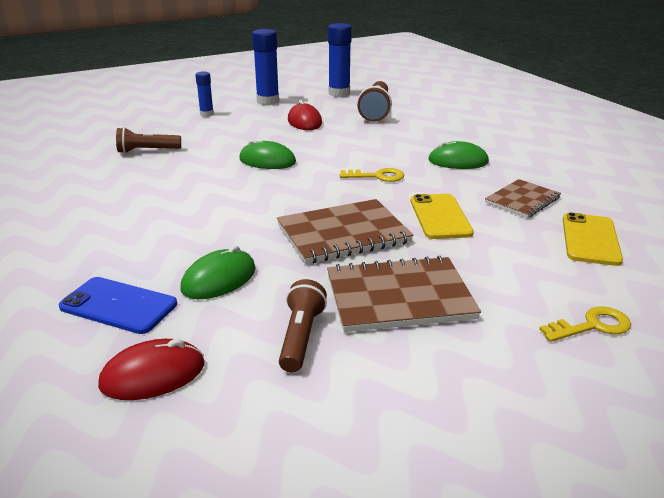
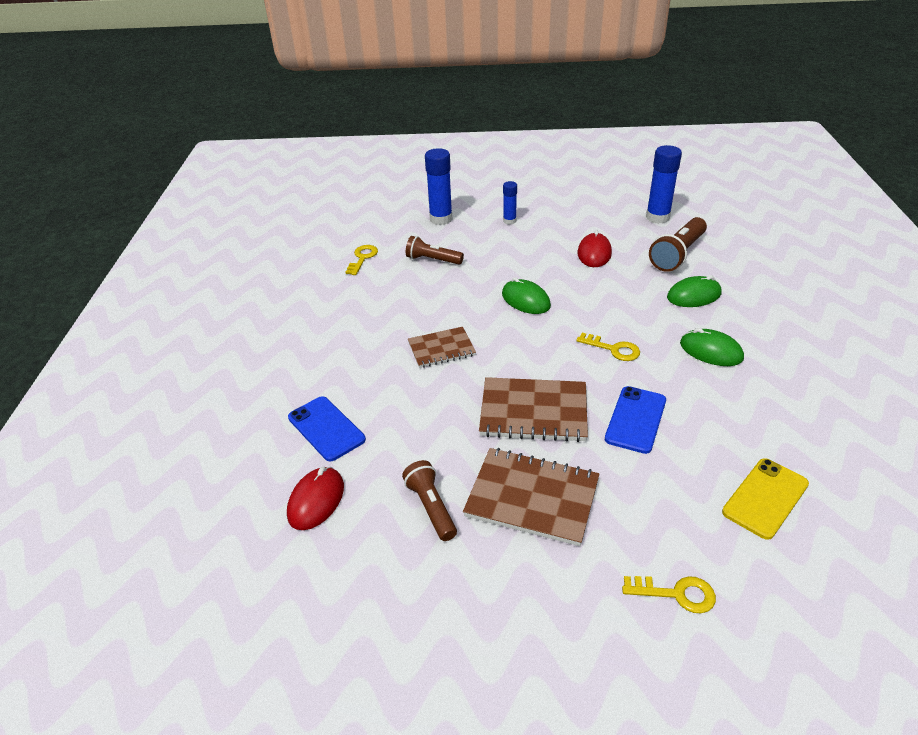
camera: 30 degrees right, 10 degrees up
red mouse [98,339,204,400] -> red mouse turned 75 degrees counterclockwise [287,467,344,530]
green mouse [180,245,256,299] -> green mouse moved to [667,275,721,307]
blue glue stick [252,29,279,105] -> blue glue stick moved to [425,148,453,225]
brown flashlight [279,279,327,373] -> brown flashlight turned 60 degrees counterclockwise [402,460,457,541]
yellow phone [411,194,474,239] -> blue phone [605,386,666,454]
brown notebook [485,179,561,218] -> brown notebook moved to [408,327,476,368]
none -> yellow key [346,245,378,275]

